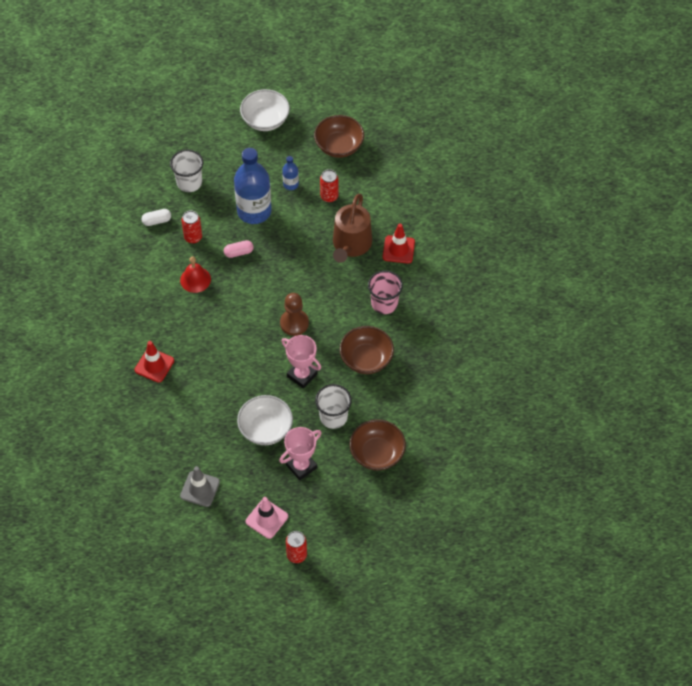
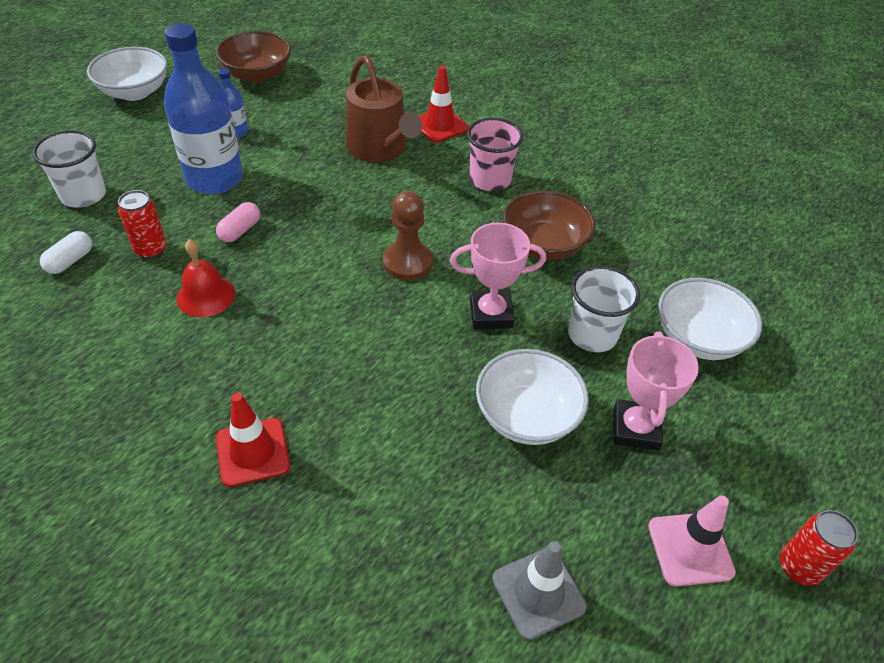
camera: 45 degrees left, 10 degrees down
red can [320,169,338,203] -> none
brown bowl [350,419,406,471] -> white bowl [658,278,762,360]

